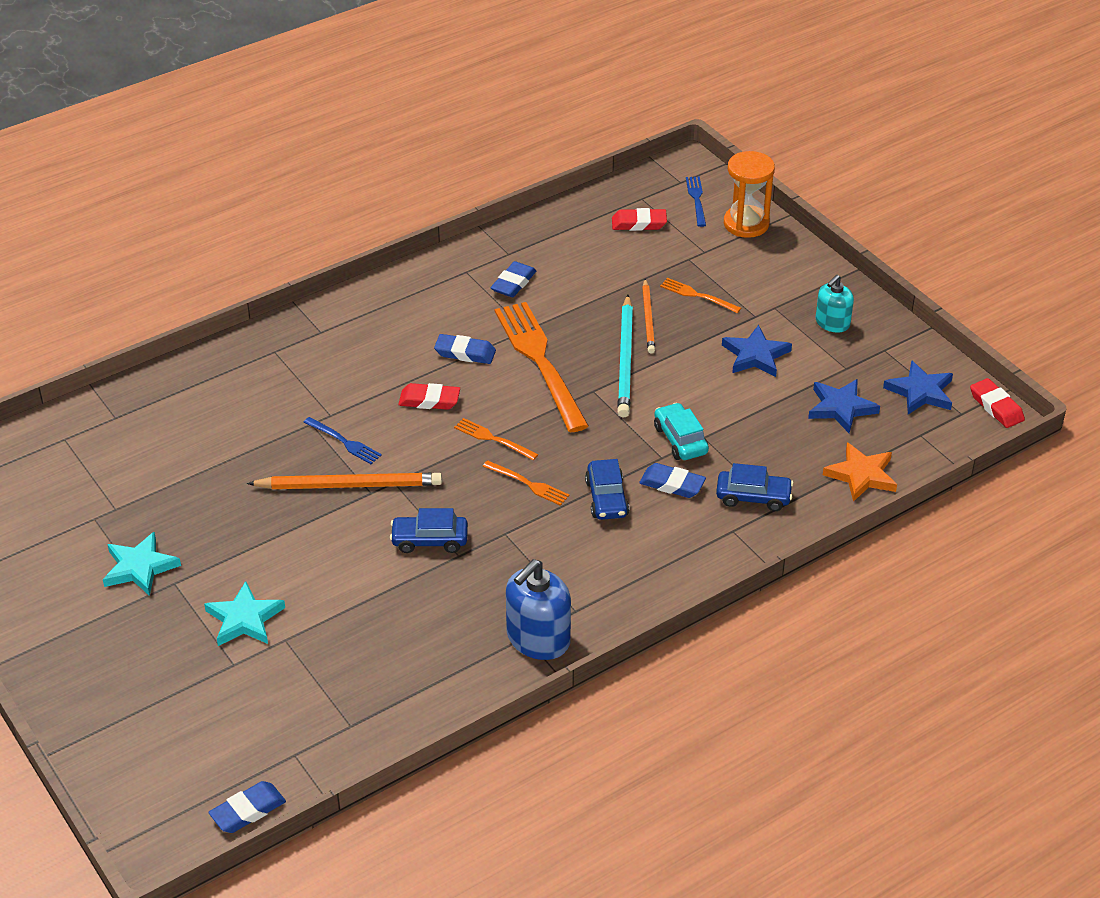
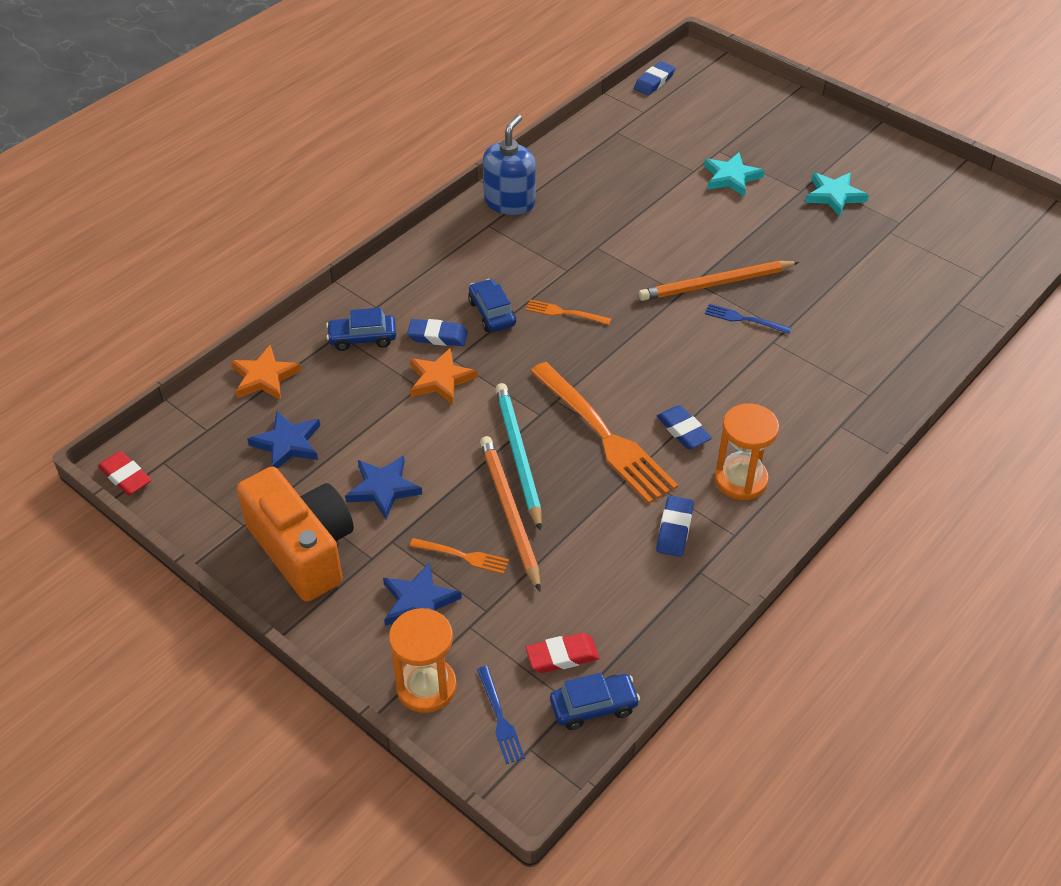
camera: 165 degrees right, 5 degrees up
blue car [390,508,468,553] -> blue car moved to [550,673,640,730]
red eraser [398,383,460,410] -> none
blue eraser [434,334,496,364] -> blue eraser turned 60 degrees clockwise [657,405,712,449]
orange fork [454,418,538,460] -> none
orange pencil [642,279,655,354] -> orange pencil [480,436,541,591], size x1.57
turquoise car [654,403,709,460] -> orange star [410,347,478,404]
turquoise soap dispenser [815,275,854,333] -> orange camera [236,467,354,602]
blue star [883,360,953,414] -> blue star moved to [383,562,462,626]
none -> orange hourglass [714,403,779,500]

